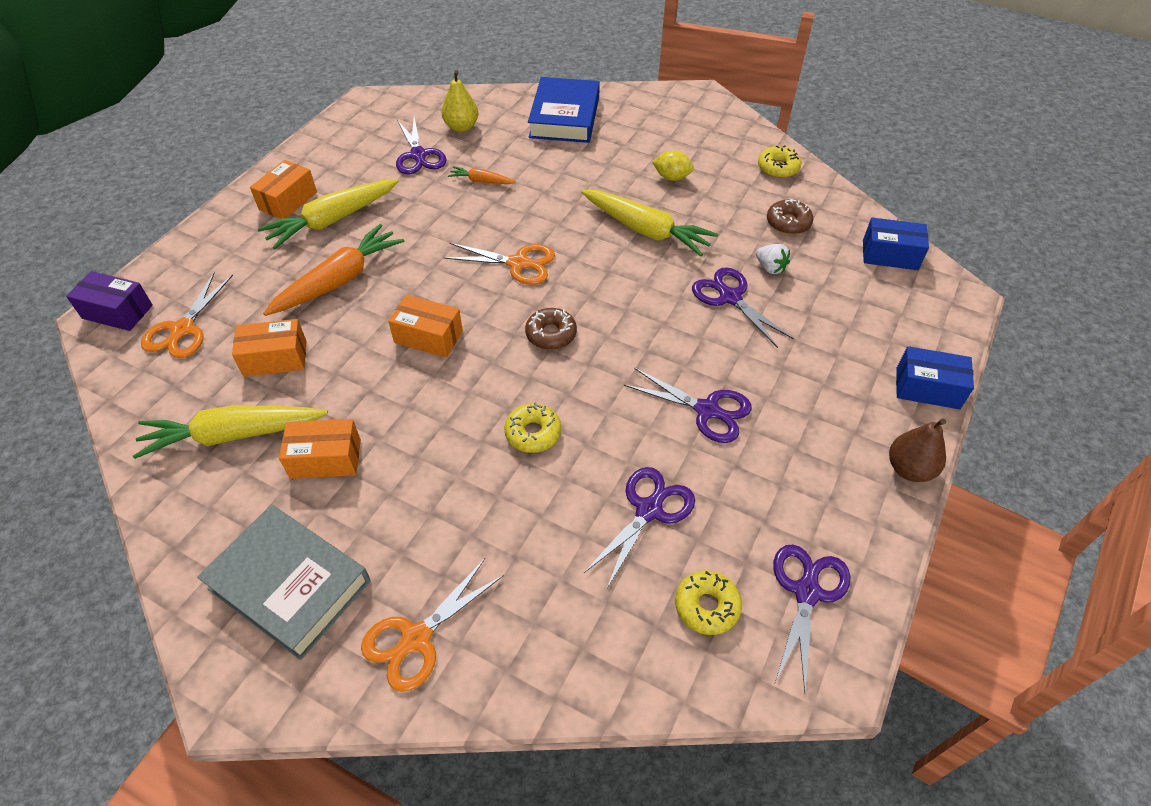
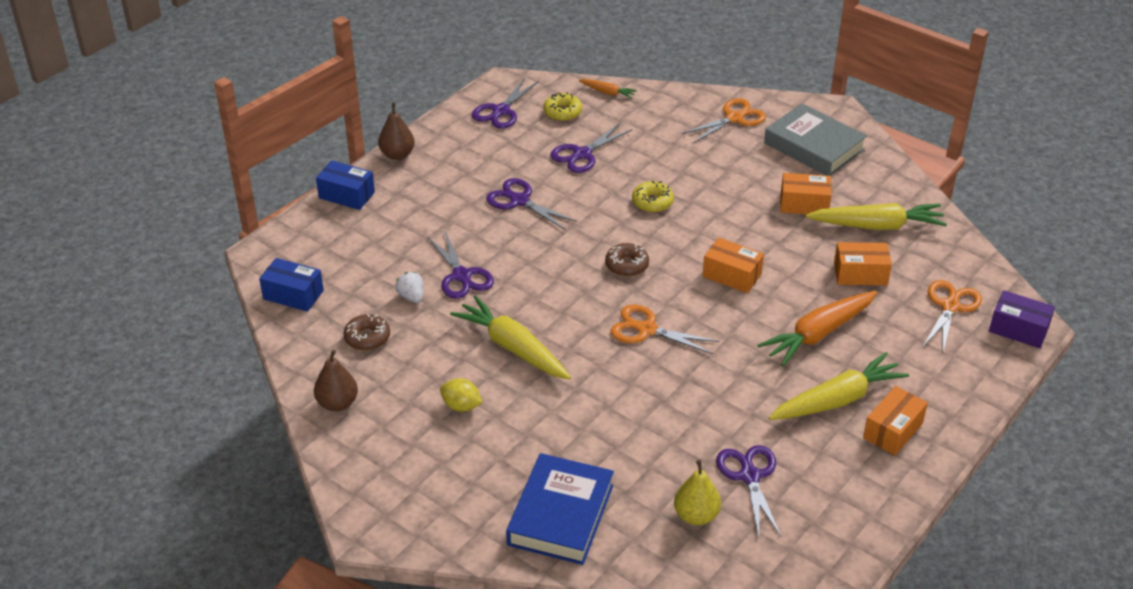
camera: 170 degrees left, 10 degrees down
orange carrot [448,166,516,184] -> orange carrot moved to [579,79,637,99]
yellow donut [758,145,802,178] -> brown pear [314,349,358,411]

